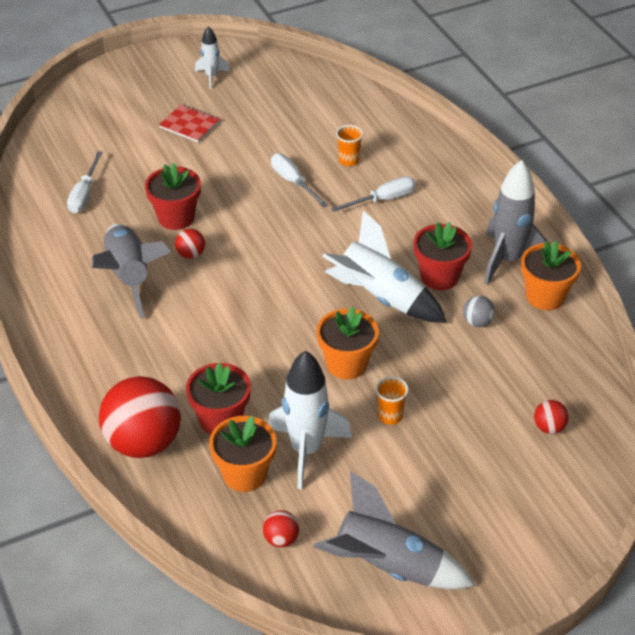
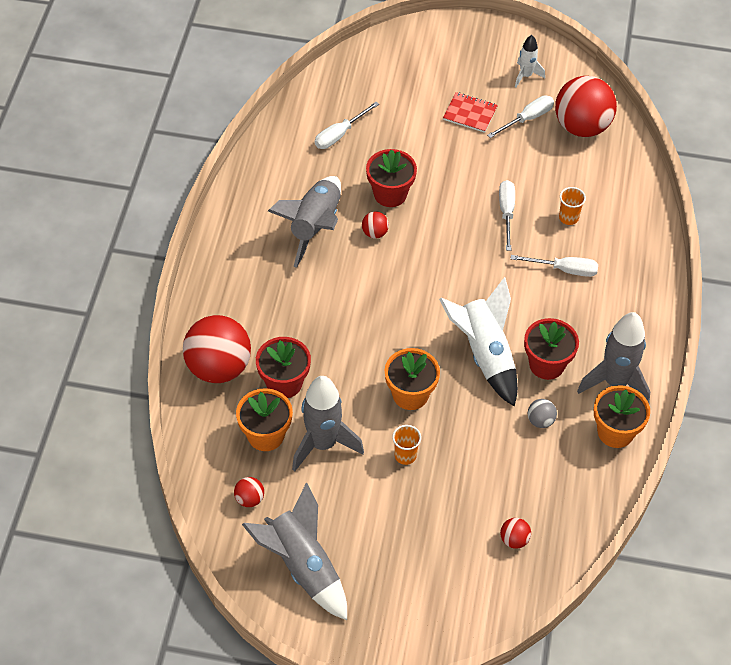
camera: 35 degrees right, 10 degrees up
red notebook [159,104,220,142] -> red notebook turned 45 degrees counterclockwise [443,92,498,133]
white rocket [268,351,352,489] -> grey rocket [292,376,364,472]
none -> white screwdriver [487,95,554,138]
none -> red ball [555,76,617,137]

